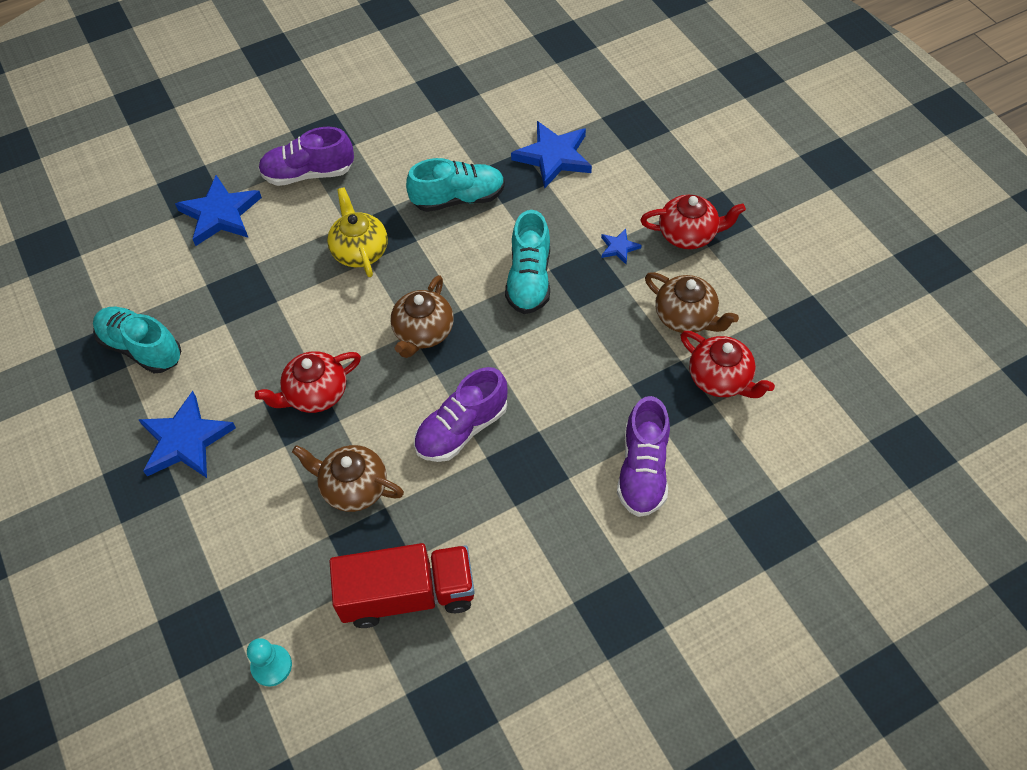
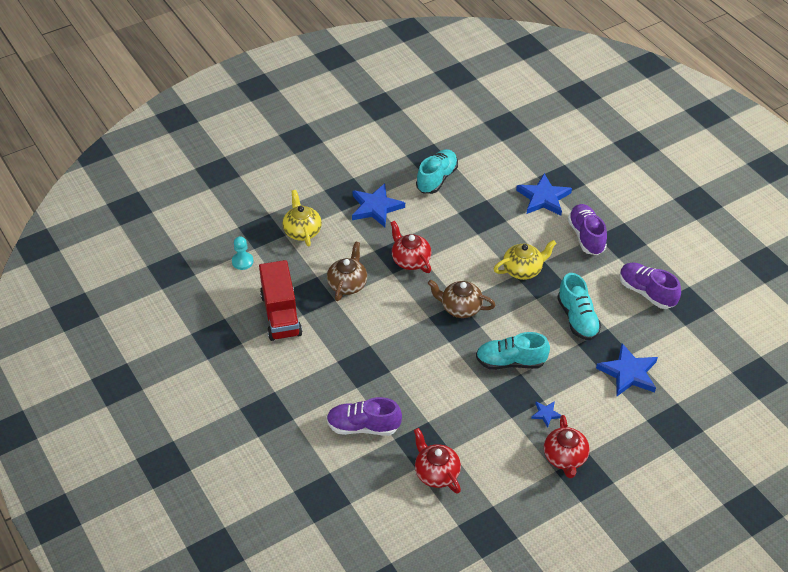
camera: 85 degrees right, 10 degrees down
purple shoe [414,367,508,462] -> purple shoe moved to [620,263,681,309]
brown teapot [645,272,739,333] -> none
red teapot [681,331,775,398] -> red teapot turned 105 degrees clockwise [414,428,461,494]
none -> yellow teapot [283,190,322,247]

